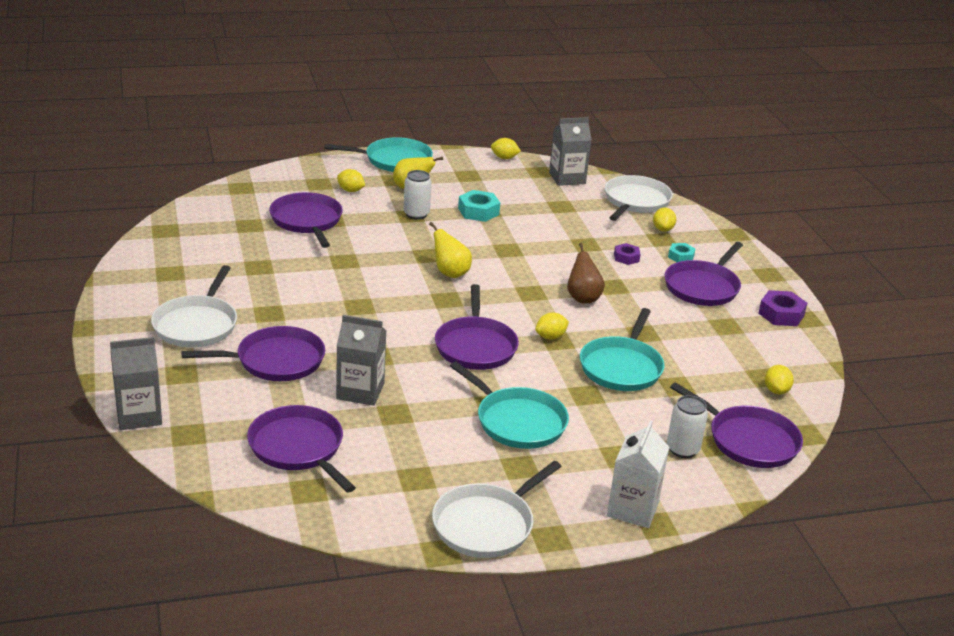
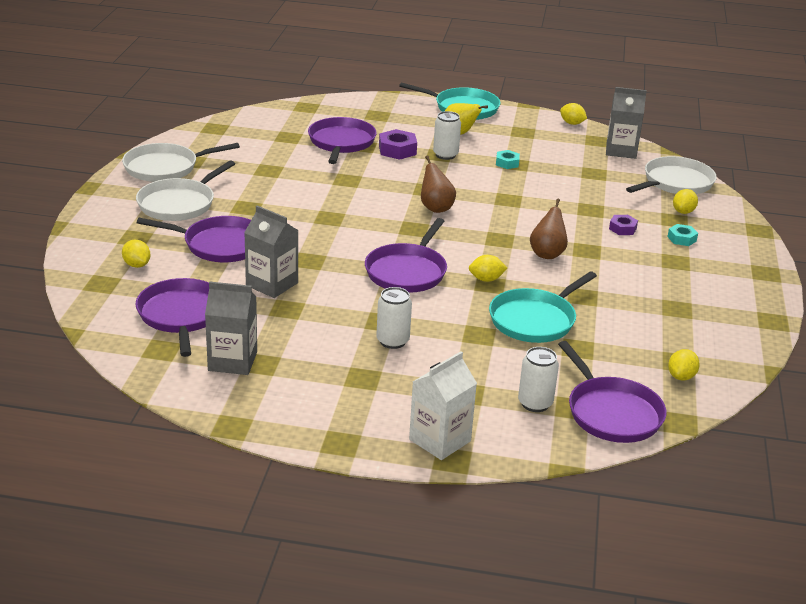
camera: 25 degrees right, 0 degrees up
grey carton [110,337,162,430] -> grey carton moved to [205,281,257,375]
yellow lemon [337,169,365,192] -> yellow lemon moved to [122,240,151,268]
yellow pear [429,222,472,278] -> brown pear [421,155,456,213]
white pan [432,461,562,558] -> white pan moved to [122,143,240,182]
turquoise pan [450,362,569,449] -> white can [376,287,412,349]
turquoise nut [458,190,500,222] -> turquoise nut [496,150,520,169], size x0.63
purple pan [665,242,743,306] -> none
purple nut [758,290,807,326] -> purple nut moved to [379,129,417,160]

